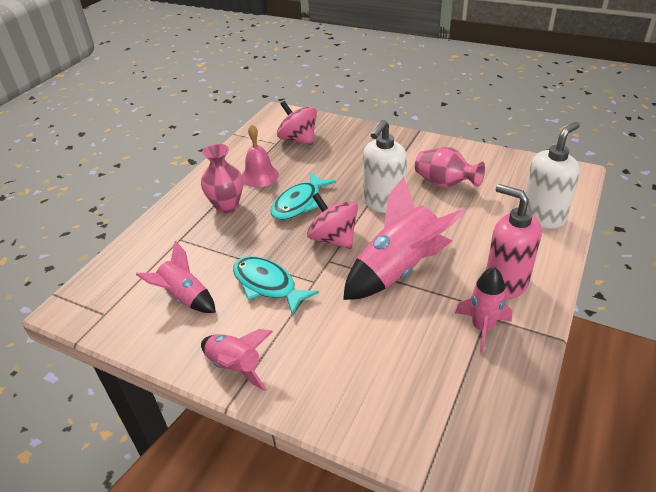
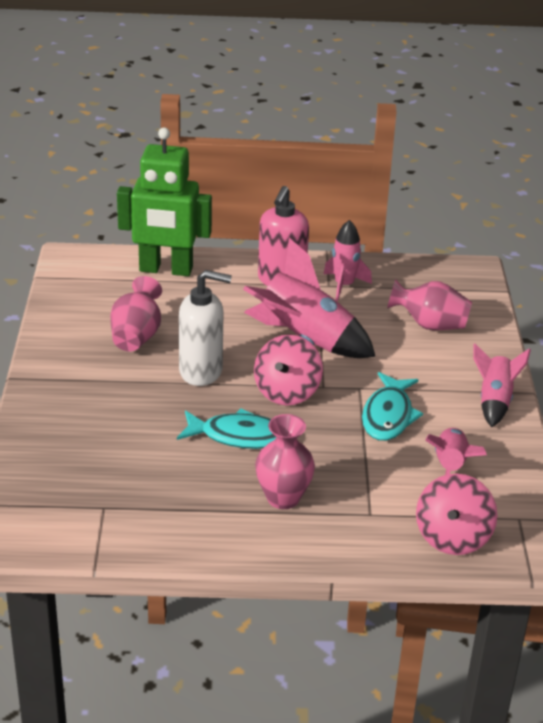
camera: 120 degrees left, 5 degrees down
pink bell [242,125,279,187] -> none
pink spinning top [277,101,317,145] -> pink spinning top moved to [416,474,497,555]
white soap dispenser [525,122,580,229] -> green robot [117,127,212,276]
none -> pink vase [387,279,472,330]

